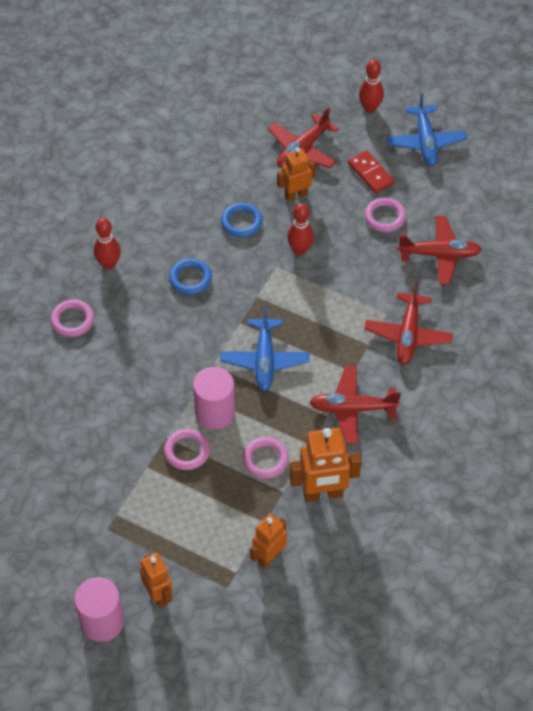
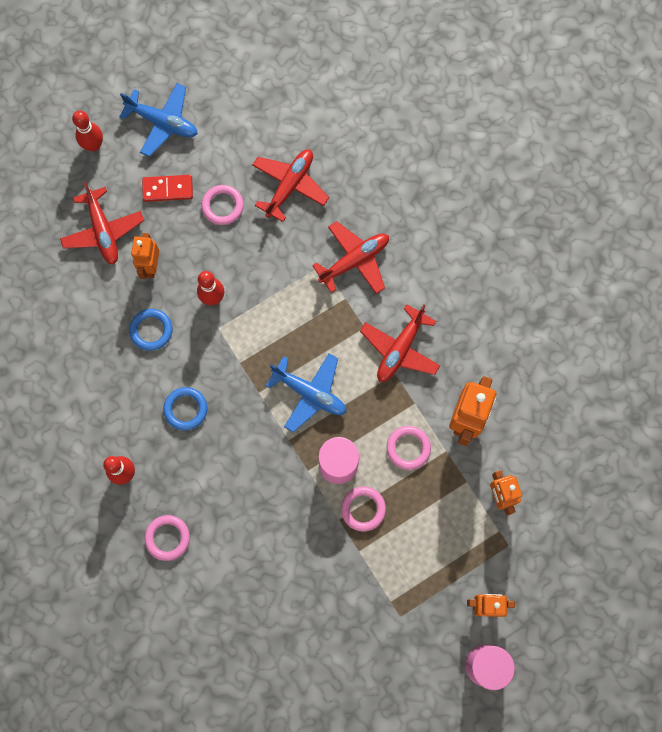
camera: 60 degrees left, 20 degrees up
red plane [364,281,453,364] -> red plane turned 75 degrees counterclockwise [312,221,389,294]

